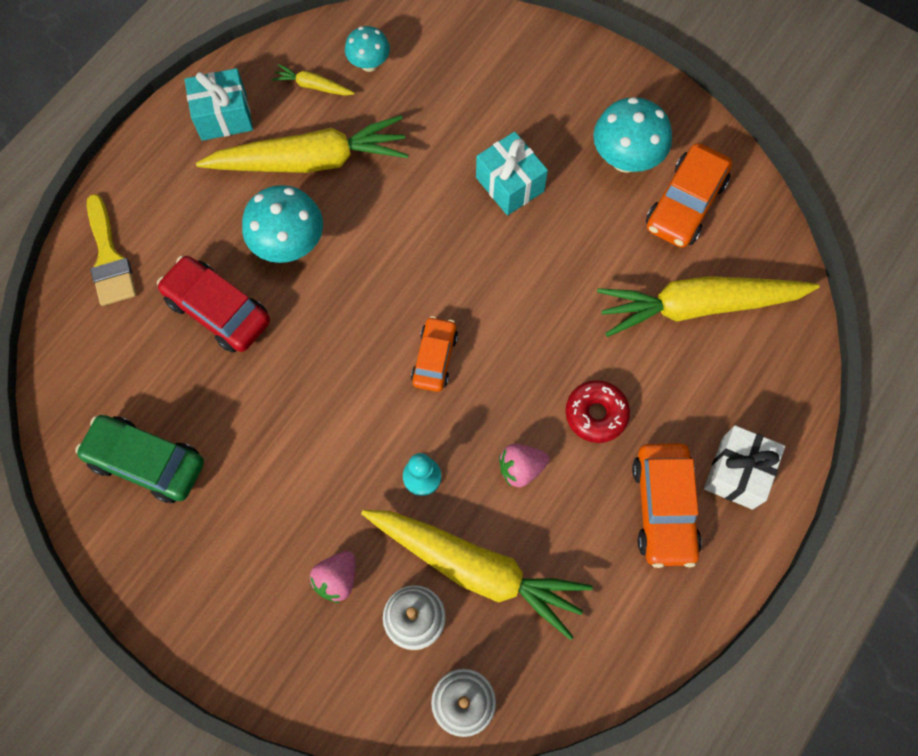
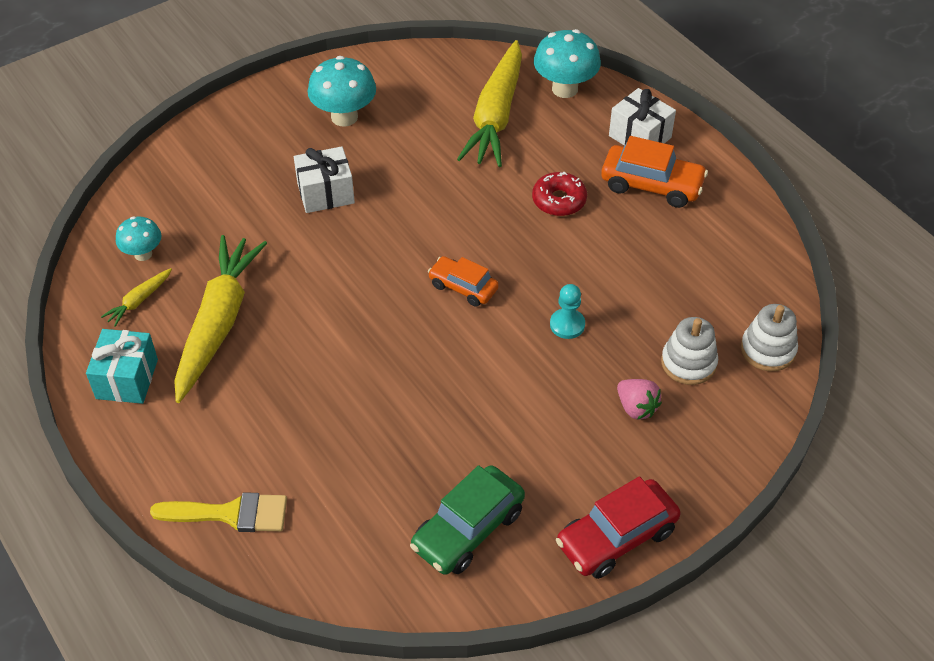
camera: 70 degrees left, 20 degrees down
red car [157,256,270,353] -> red car moved to [556,476,680,579]
turquoise mushroom [242,185,323,263] -> turquoise mushroom moved to [534,29,601,98]
yellow carrot [361,510,593,640] -> none
turquoise gift [476,132,548,216] -> white gift [294,146,355,213]
pink strawberry [499,444,549,487] -> none
orange car [646,143,732,248] -> none

